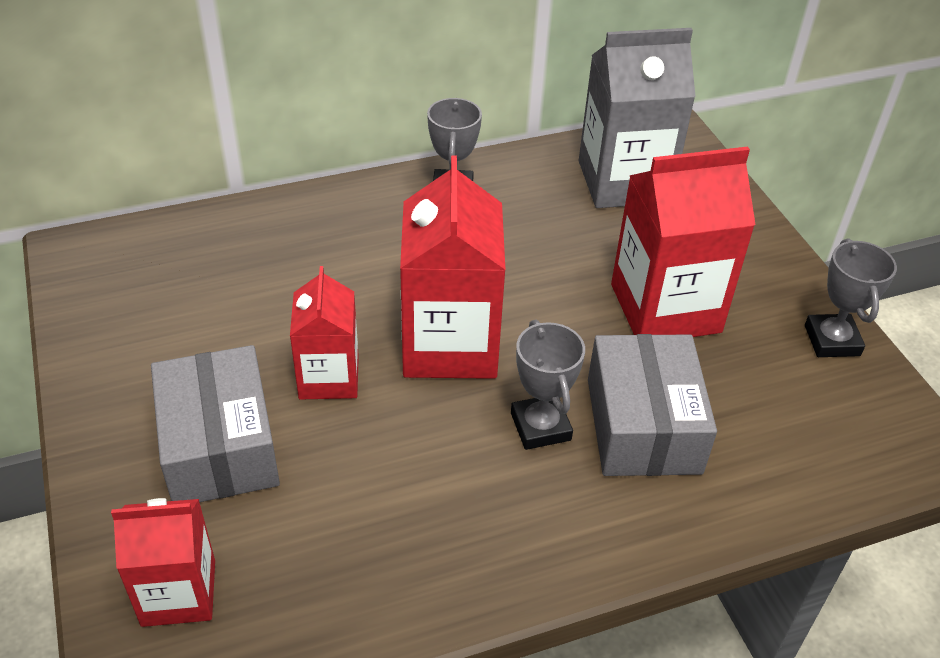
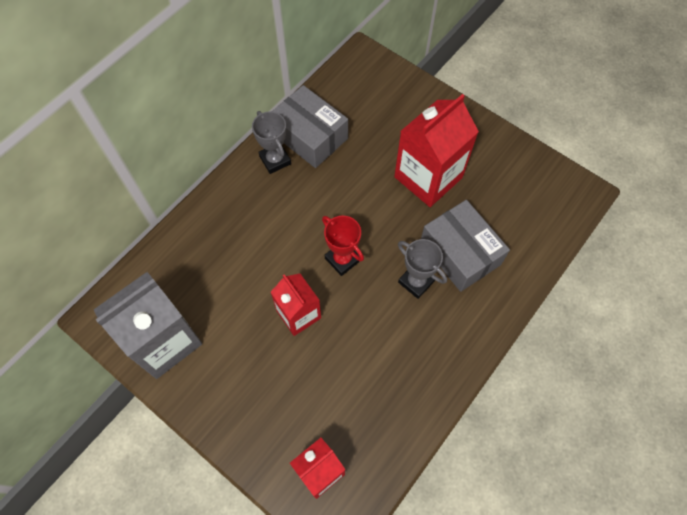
camera: 30 degrees left, 20 degrees up
grey box [151,345,280,502] -> grey box moved to [272,85,348,168]
red carton [400,155,506,379] -> red trophy [322,216,364,276]
grey carton [579,28,696,208] -> grey carton moved to [94,272,202,379]
grey trophy [805,238,897,357] -> none

